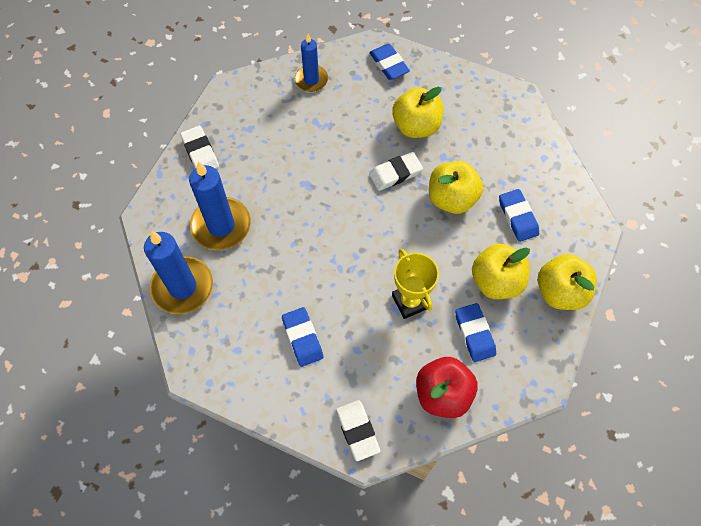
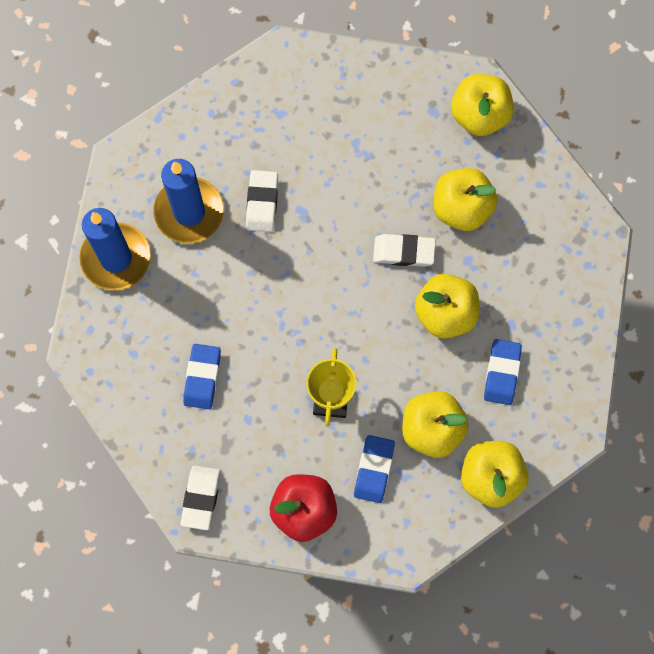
camera: 30 degrees right, 10 degrees up
white eraser [180,126,219,169] -> white eraser moved to [246,170,278,232]
blue candle [295,34,328,92] -> none
blue eraser [369,44,410,80] -> yellow apple [451,74,514,136]

